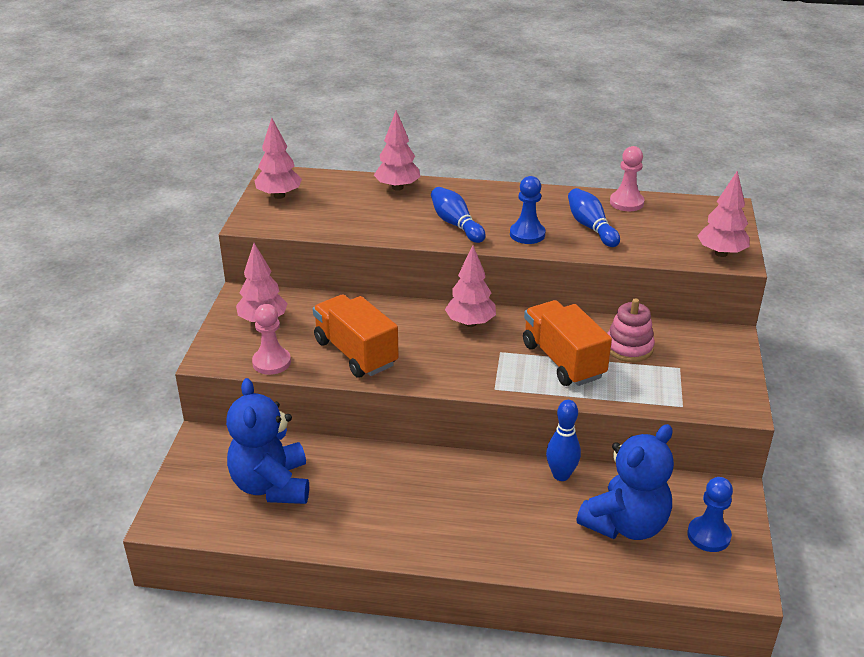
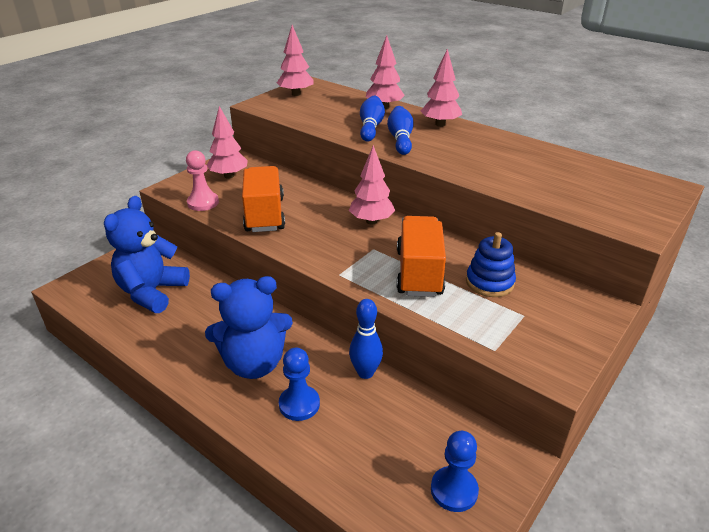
camera: 30 degrees right, 0 degrees up
blue pawn [510,176,545,244] -> blue pawn moved to [279,347,320,421]
blue bowling pin [568,188,620,247] -> blue bowling pin moved to [360,96,385,142]
blue teddy bear [576,424,674,540] -> blue teddy bear moved to [205,276,293,379]
pink stacking toy [607,298,655,362] -> blue stacking toy [466,232,516,297]
pink pawn [610,146,644,211] -> none
pink tree [697,171,750,257] -> pink tree moved to [421,49,462,127]

